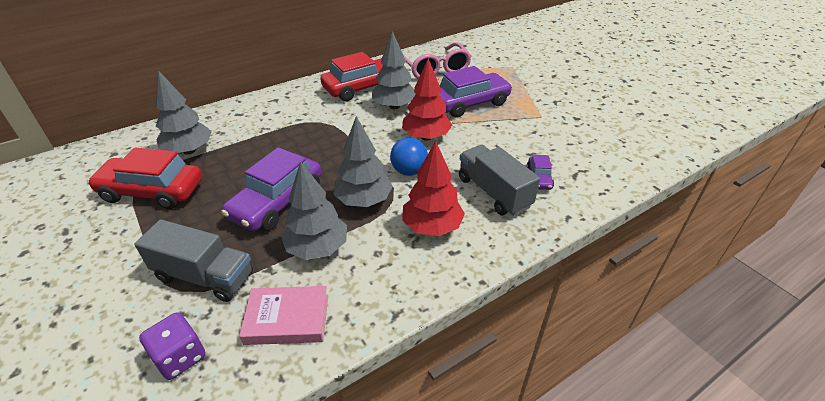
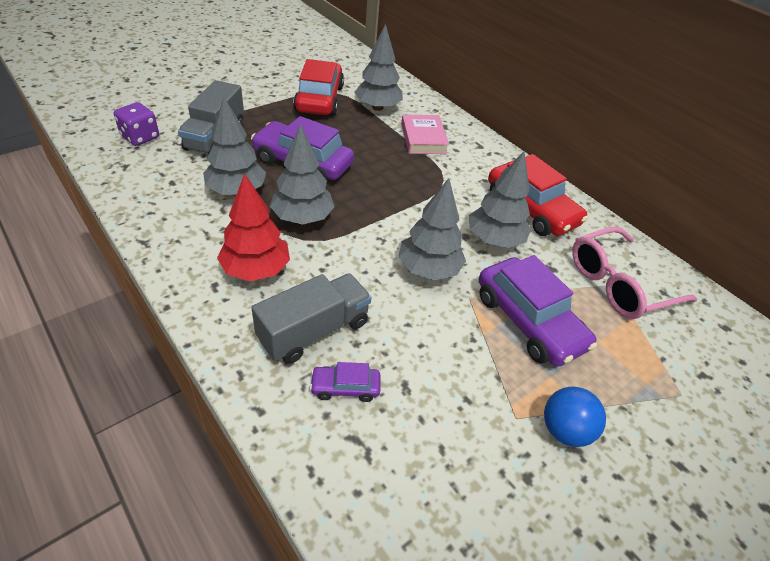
camera: 80 degrees right, 5 degrees up
pink book [239,286,328,345] -> pink book moved to [401,114,449,154]
blue ball [390,138,428,176] -> blue ball moved to [544,387,606,447]
red tree [402,58,452,141] -> grey tree [398,178,466,280]

